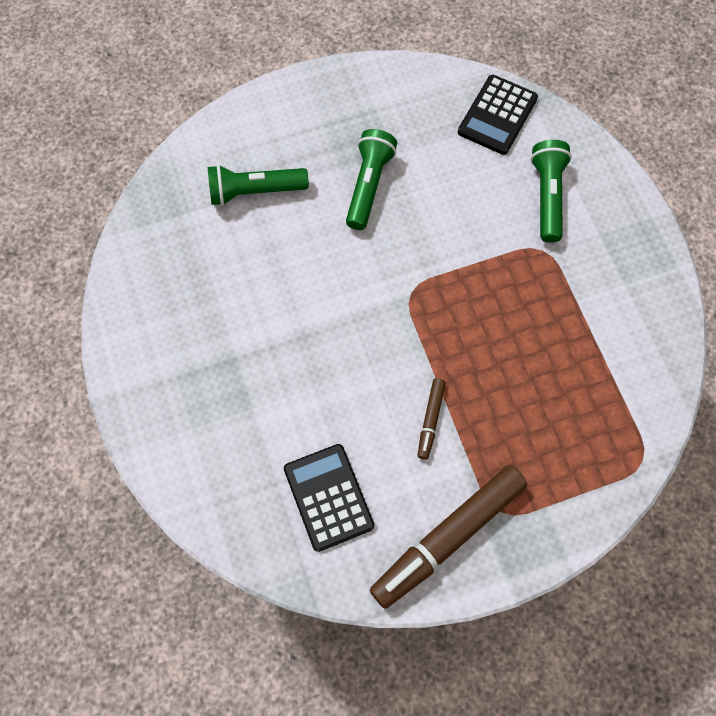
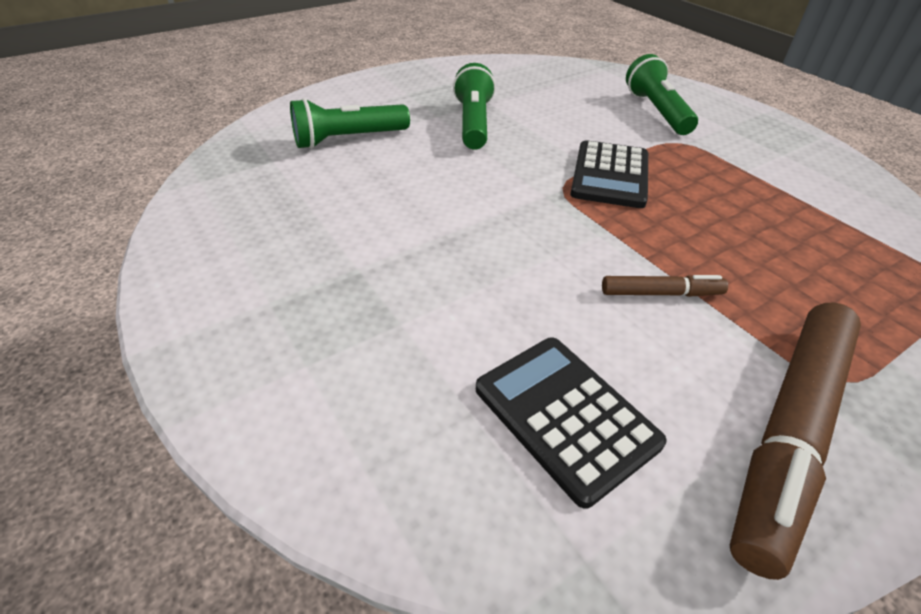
camera: 15 degrees left, 25 degrees down
brown marker [418,378,446,460] -> brown marker turned 90 degrees counterclockwise [602,275,728,297]
black calculator [458,75,538,155] -> black calculator moved to [570,140,648,208]

